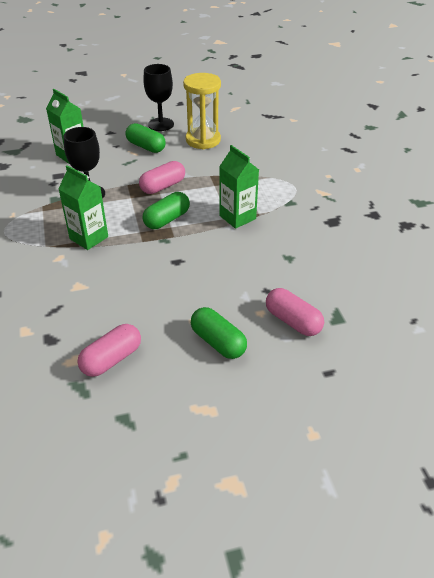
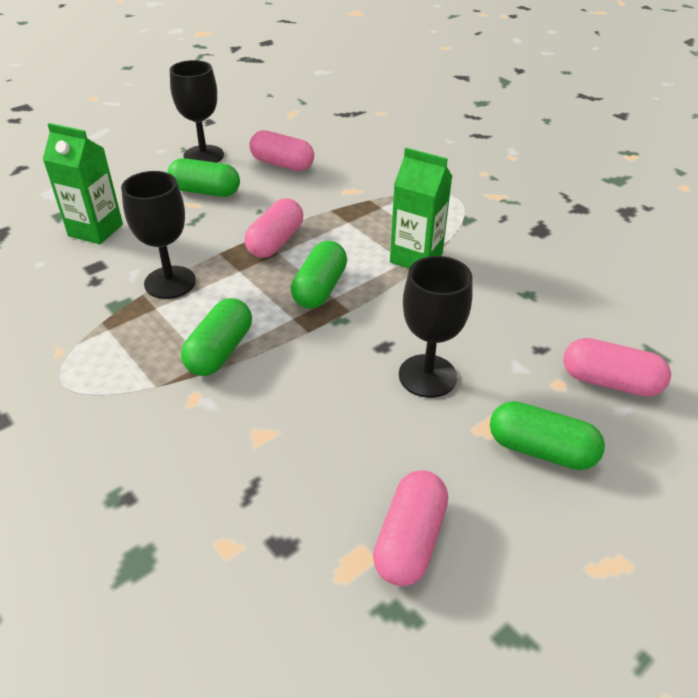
camera: 25 degrees left, 0 degrees up
green carton [58,165,108,250] -> green capsule [181,298,252,376]
yellow hourglass [183,73,221,150] -> pink capsule [249,130,314,171]
none -> black goblet [399,256,473,398]

